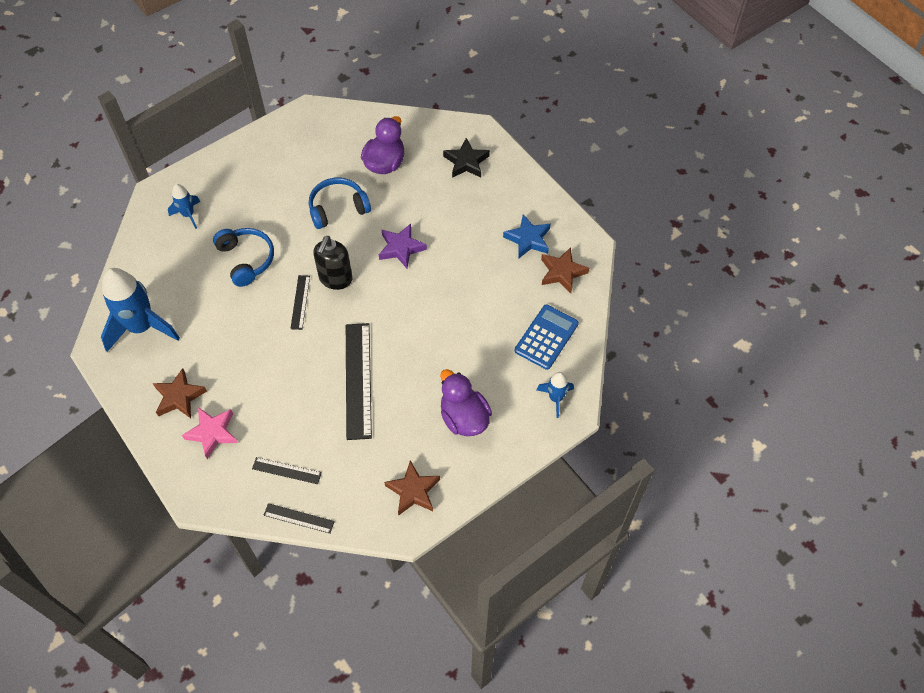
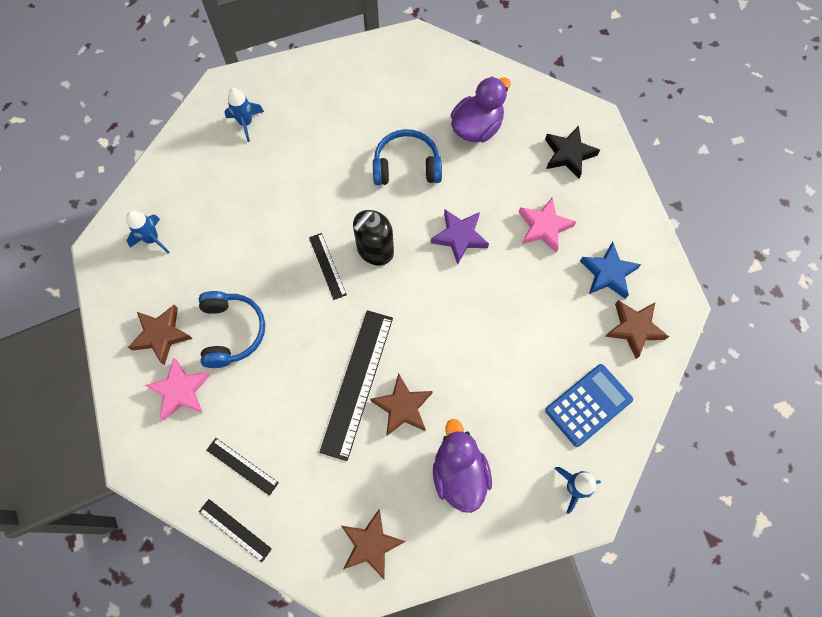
camera: 20 degrees right, 10 degrees up
blue rocket [101,268,180,352] -> blue rocket [126,211,169,253], size x0.50
blue headphones [213,228,274,287] -> blue headphones moved to [199,291,265,368]
black ruler [290,275,310,330] -> black ruler turned 45 degrees counterclockwise [309,233,347,300]
none -> brown star [370,373,433,436]
none -> pink star [518,197,576,253]

